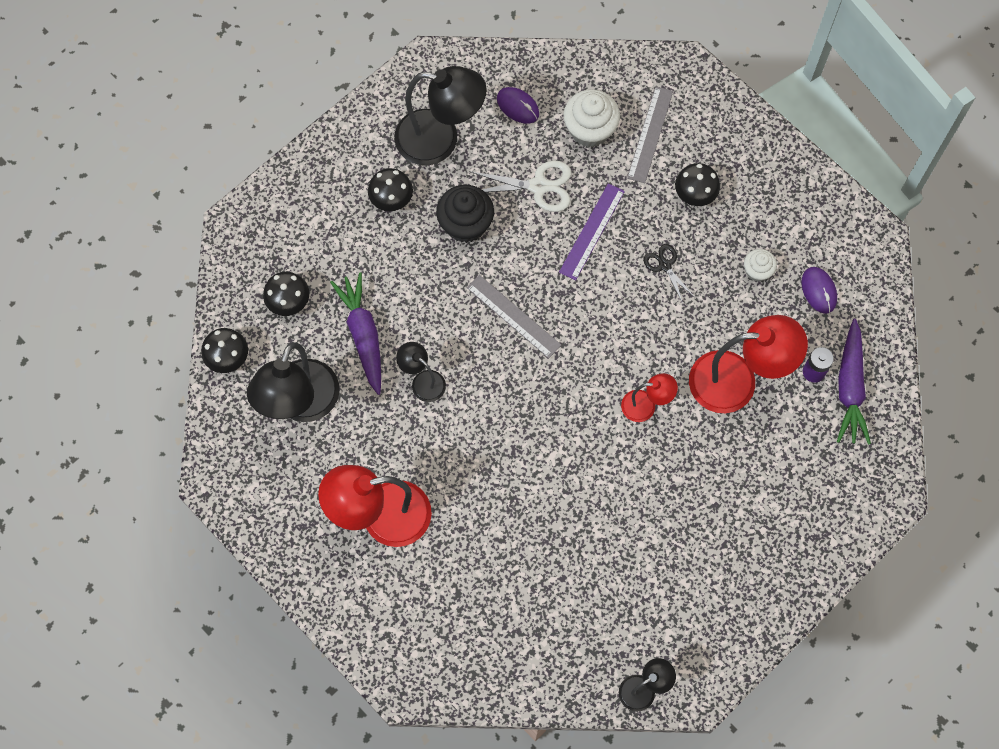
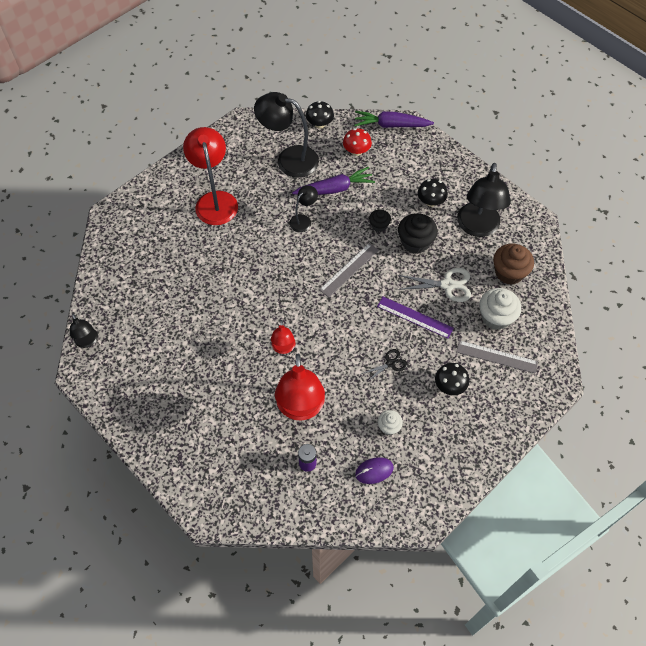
camera: 90 degrees right, 10 degrees down
black mushroom [263,272,309,316] -> red mushroom [343,128,372,156]
white scissors [469,161,571,212] -> white scissors turned 90 degrees counterclockwise [398,268,471,302]
purple mouse [497,87,539,124] -> brown cupcake [493,244,534,285]
purple carrot [837,319,871,445] -> purple carrot moved to [354,111,434,128]
none -> black cupcake [369,209,391,232]

